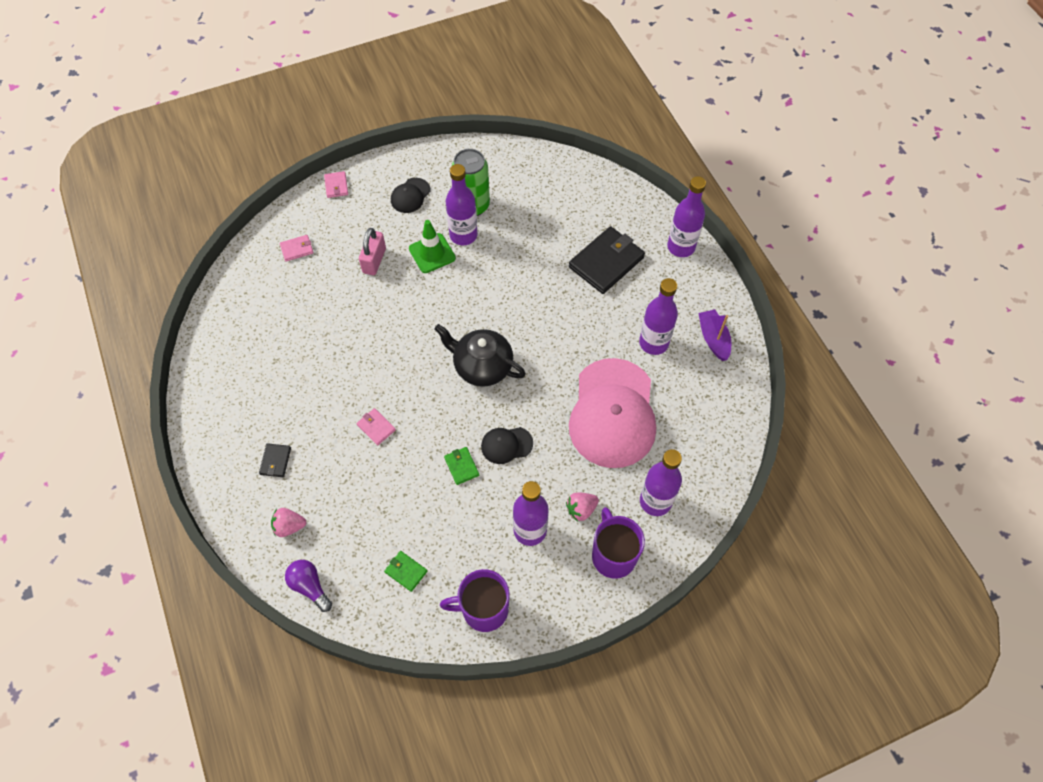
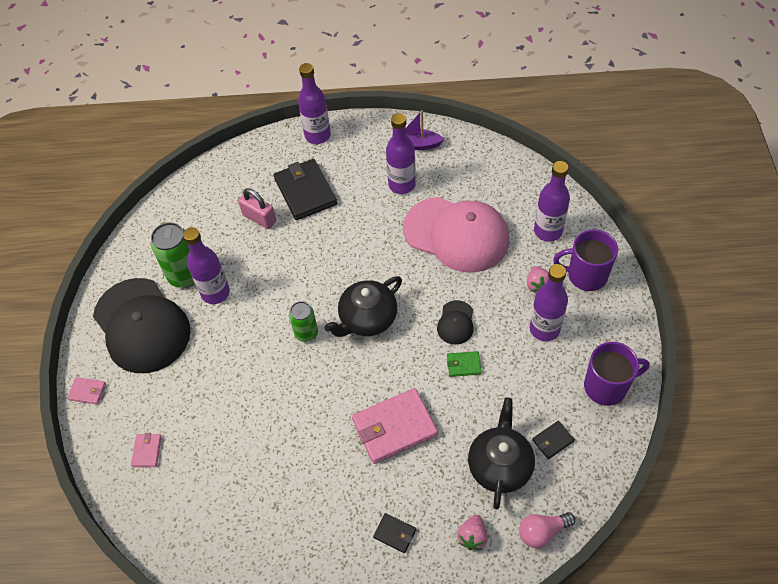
camera: 65 degrees left, 5 degrees down
purple light bulb [285,560,332,612] -> pink light bulb [519,512,575,548]
pink wallet [356,408,396,445] -> pink wallet [352,388,438,464], size x2.14
pink padlock [359,228,386,275] -> pink padlock moved to [238,188,276,229]
green wallet [384,551,427,592] -> black wallet [532,421,575,459]
black cap [391,178,431,213] -> black cap [93,278,191,373], size x2.32
green traffic cone [409,220,456,273] -> none
purple mug [440,569,510,632] -> purple mug turned 120 degrees counterclockwise [584,342,650,406]
none -> green can [289,301,318,342]
none -> black teapot [468,397,535,509]

